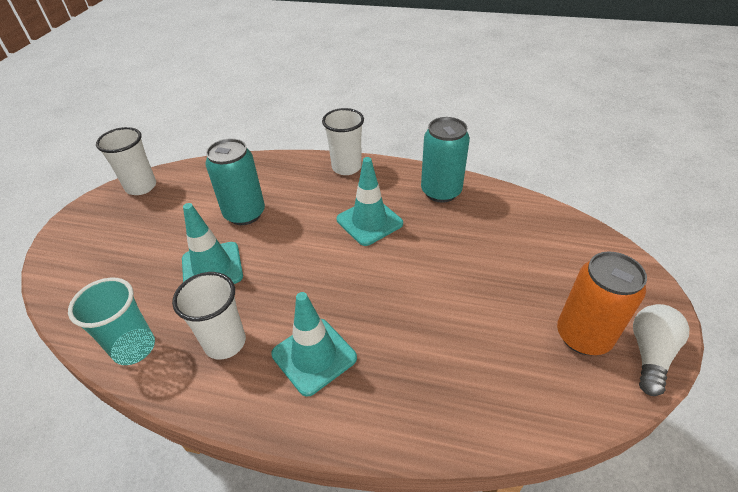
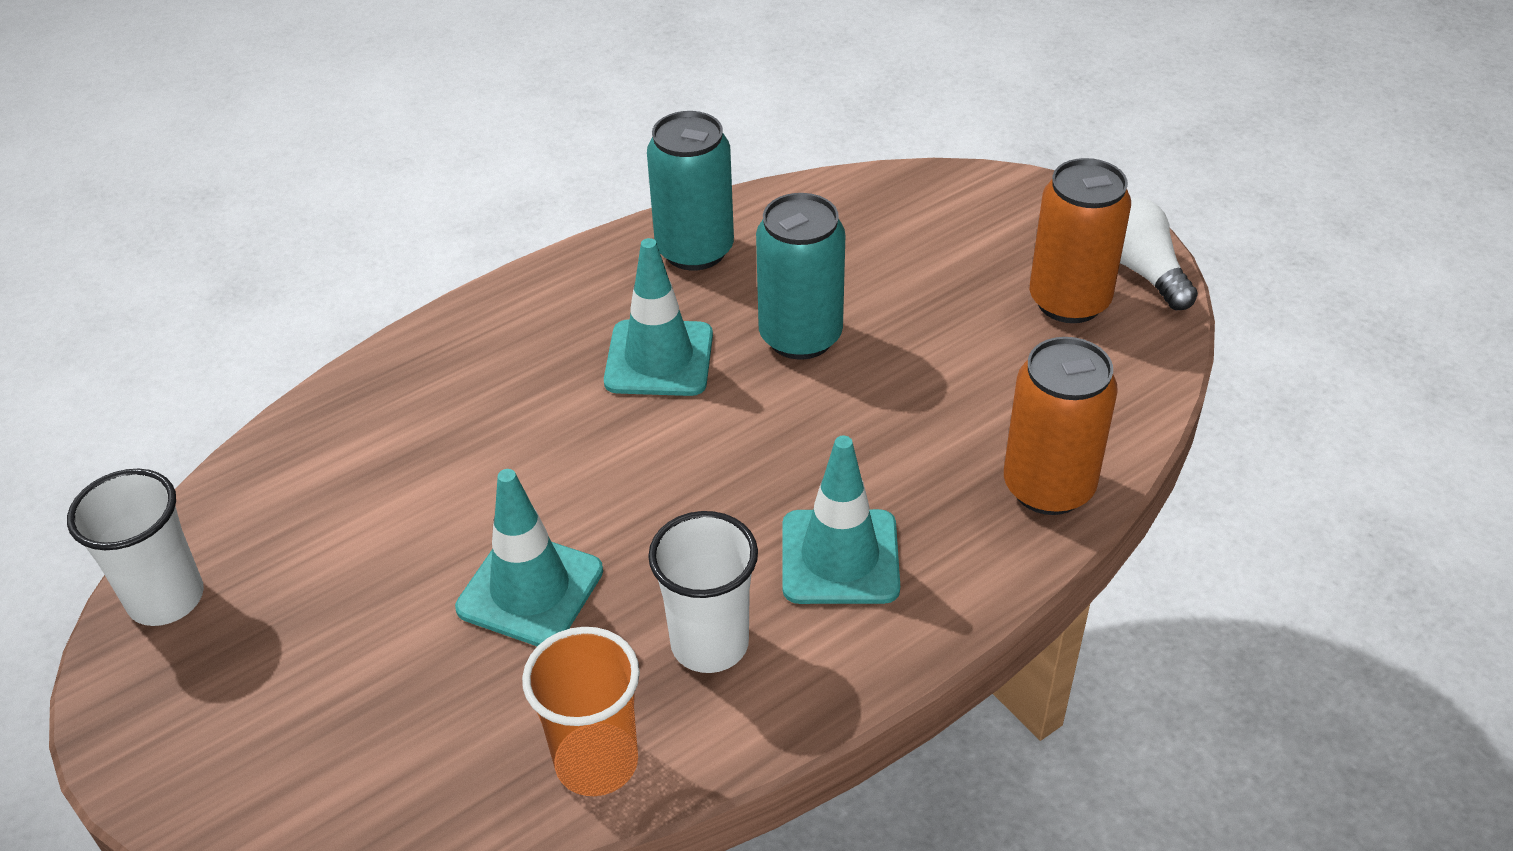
camera: 50 degrees left, 0 degrees up
turquoise cup [68,278,155,365] -> orange cup [522,627,640,796]
turquoise can [205,138,265,225] -> turquoise can moved to [756,193,845,360]
white cup [322,108,364,175] -> none
none -> orange can [1004,337,1118,515]

